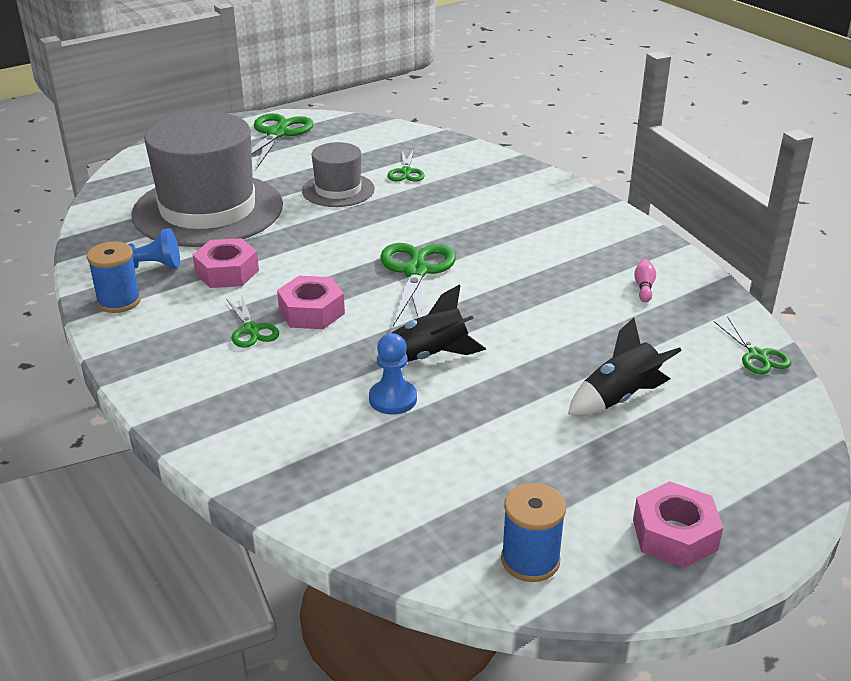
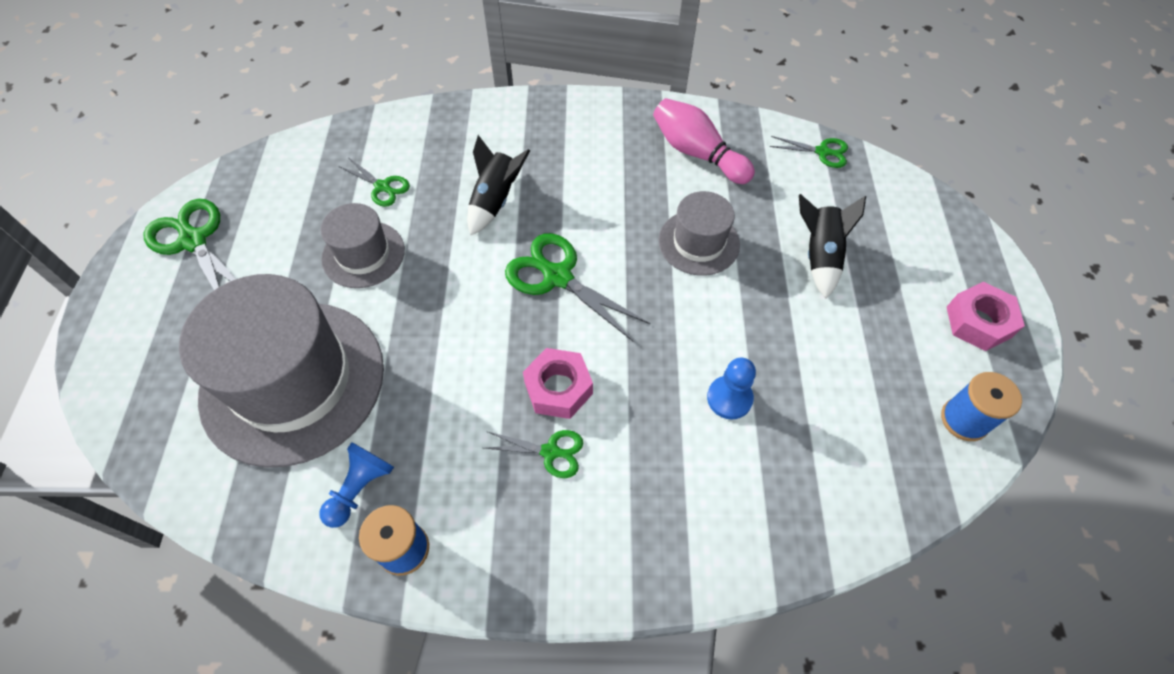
camera: 55 degrees left, 25 degrees up
pink nut [193,238,259,288] -> none
black rocket [369,284,486,362] -> black rocket moved to [467,135,530,235]
pink bowling pin [634,259,656,302] -> pink bowling pin [653,98,755,184], size x2.30
none -> grey hat [659,191,740,276]

